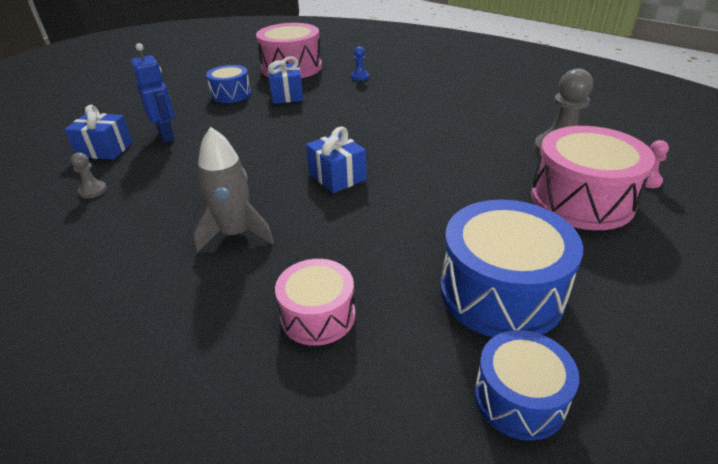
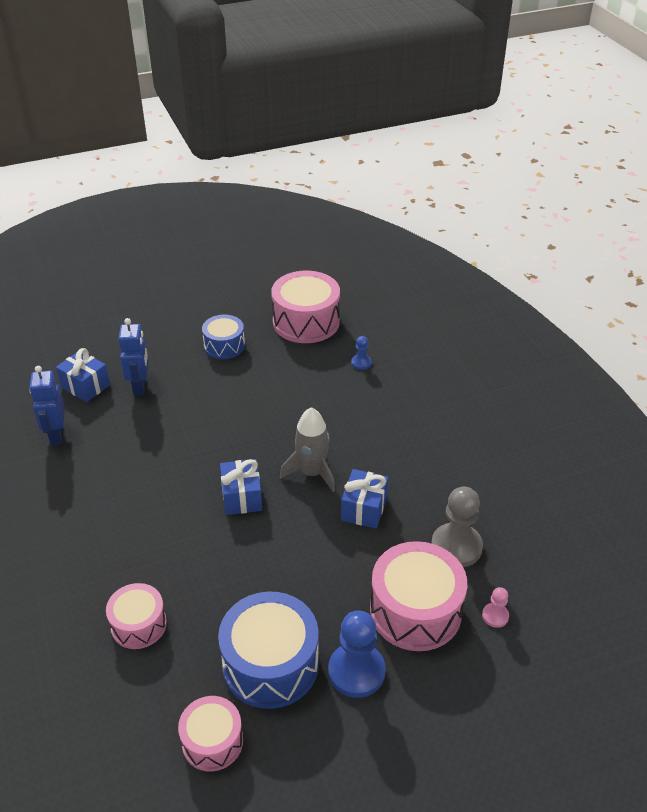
camera: 25 degrees right, 5 degrees up
grey pawn [71,152,107,198] -> blue robot [29,366,65,445]
grey rocket [193,127,274,253] -> grey rocket moved to [280,407,335,492]
blue gift [268,56,303,104] -> blue gift moved to [341,469,388,528]
blue drum [475,330,579,441] -> pink drum [178,696,243,772]
none -> blue pawn [328,611,386,698]

